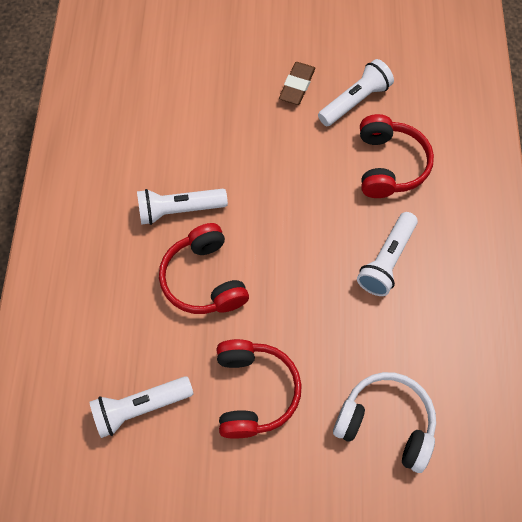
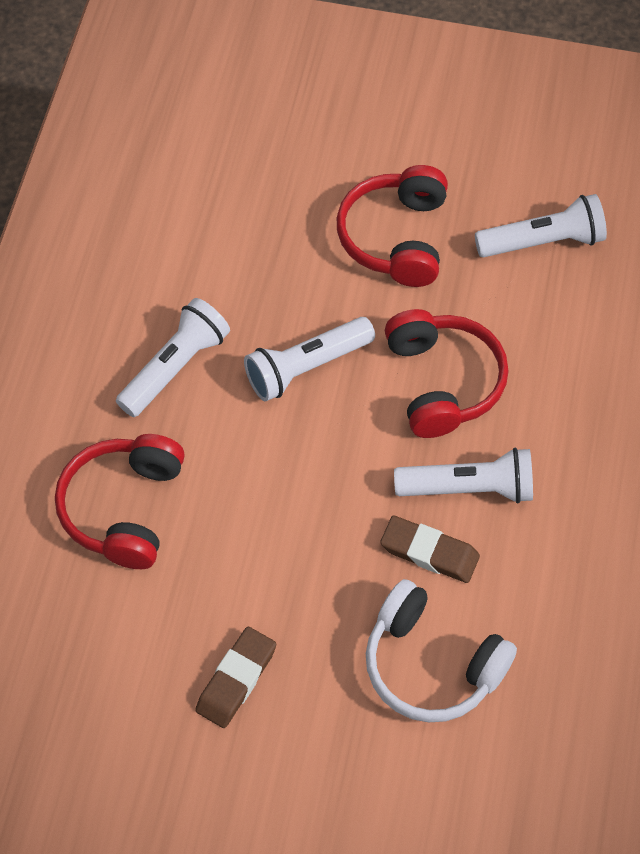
camera: 170 degrees left, 5 degrees down
white flashlight [318,59,394,126] -> white flashlight moved to [244,317,375,401]
white headphones [333,372,436,473] -> white headphones moved to [366,579,517,722]
none -> brown eraser [380,516,480,583]

